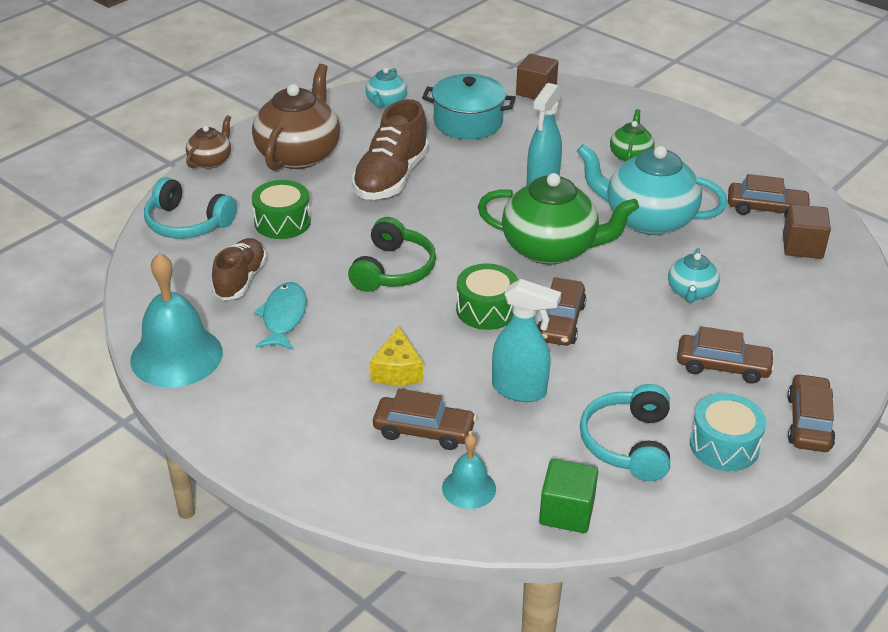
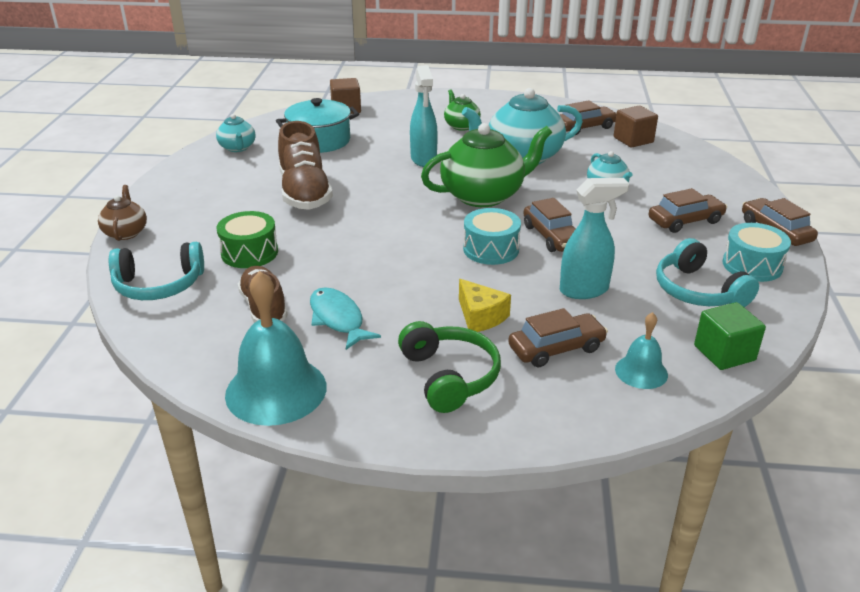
camera: 35 degrees left, 5 degrees down
brown teapot [252,64,340,170] -> none
green headphones [348,217,436,292] -> green headphones moved to [398,321,501,413]
green drum [456,264,518,330] -> turquoise drum [463,208,521,265]

